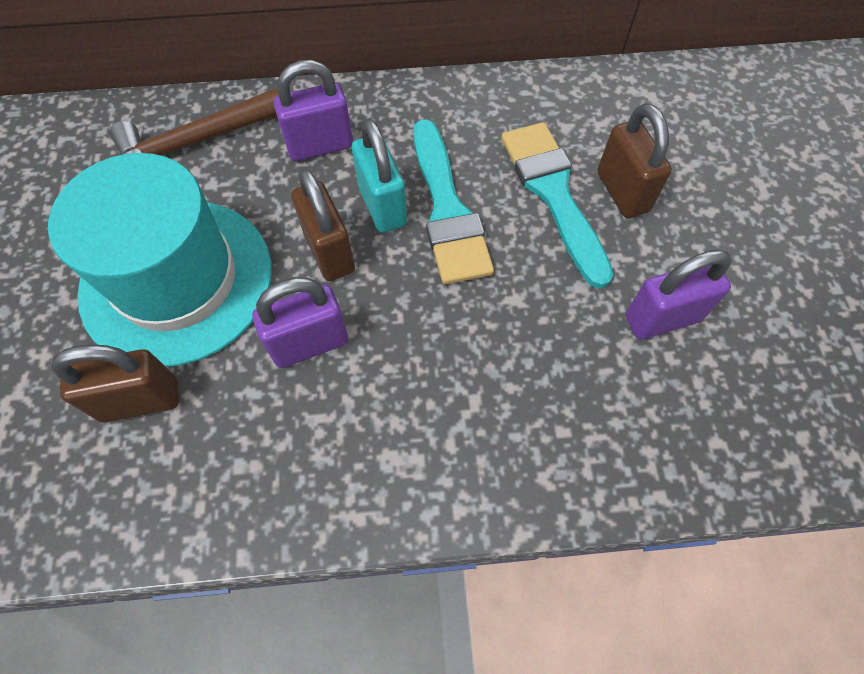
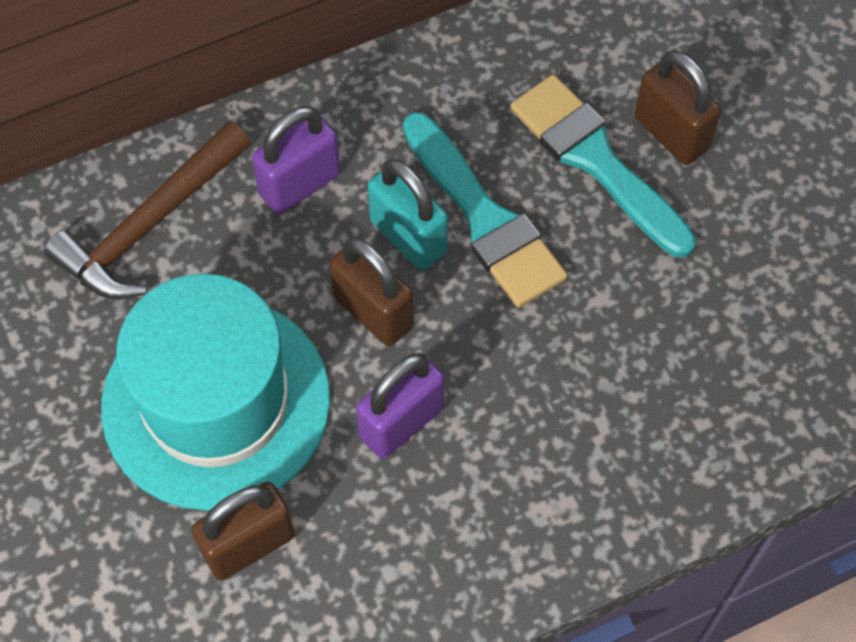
camera: 20 degrees left, 0 degrees up
purple padlock [625,250,732,340] -> none

